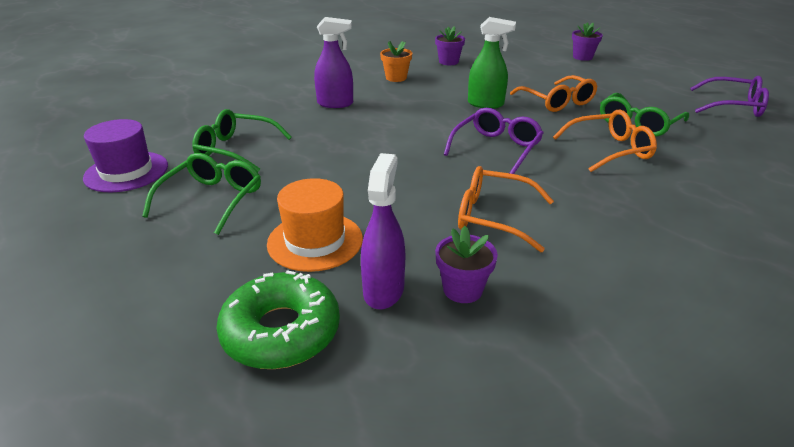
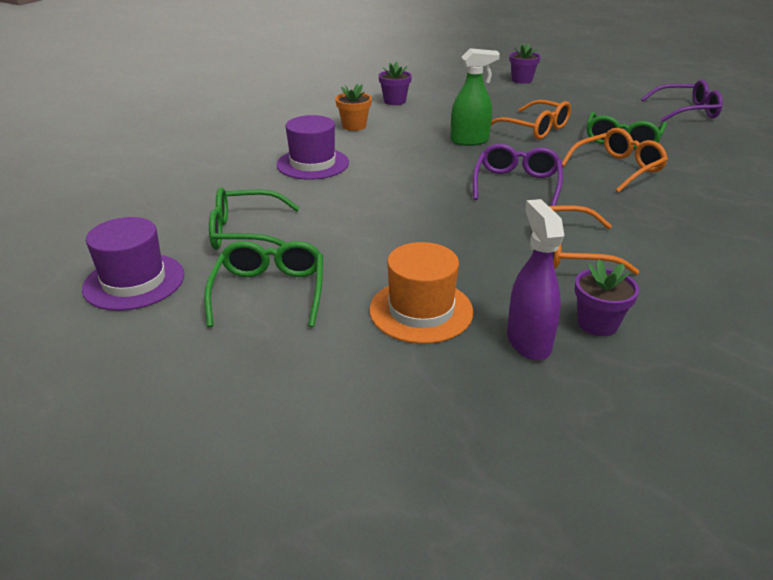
camera: 20 degrees left, 0 degrees up
green donut [216,270,340,369] -> none
purple spray bottle [314,17,353,108] -> purple hat [276,115,349,180]

